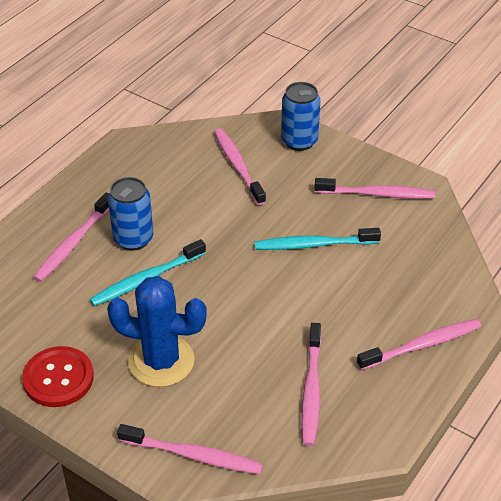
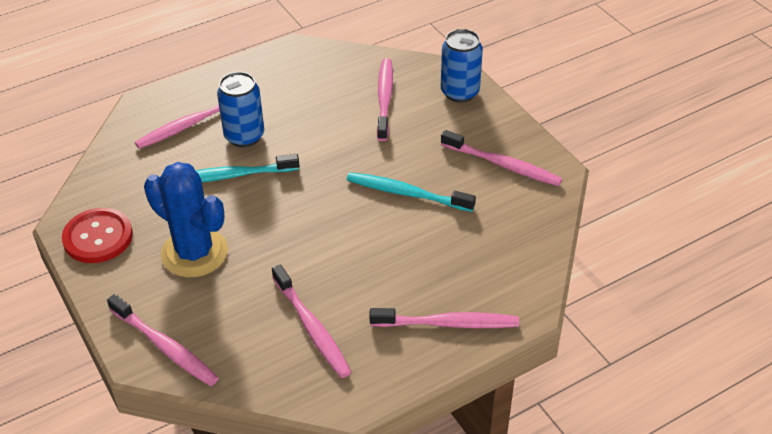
camera: 25 degrees right, 0 degrees up
pink toothbrush [301,323,321,446] -> pink toothbrush turned 60 degrees counterclockwise [272,264,351,378]

